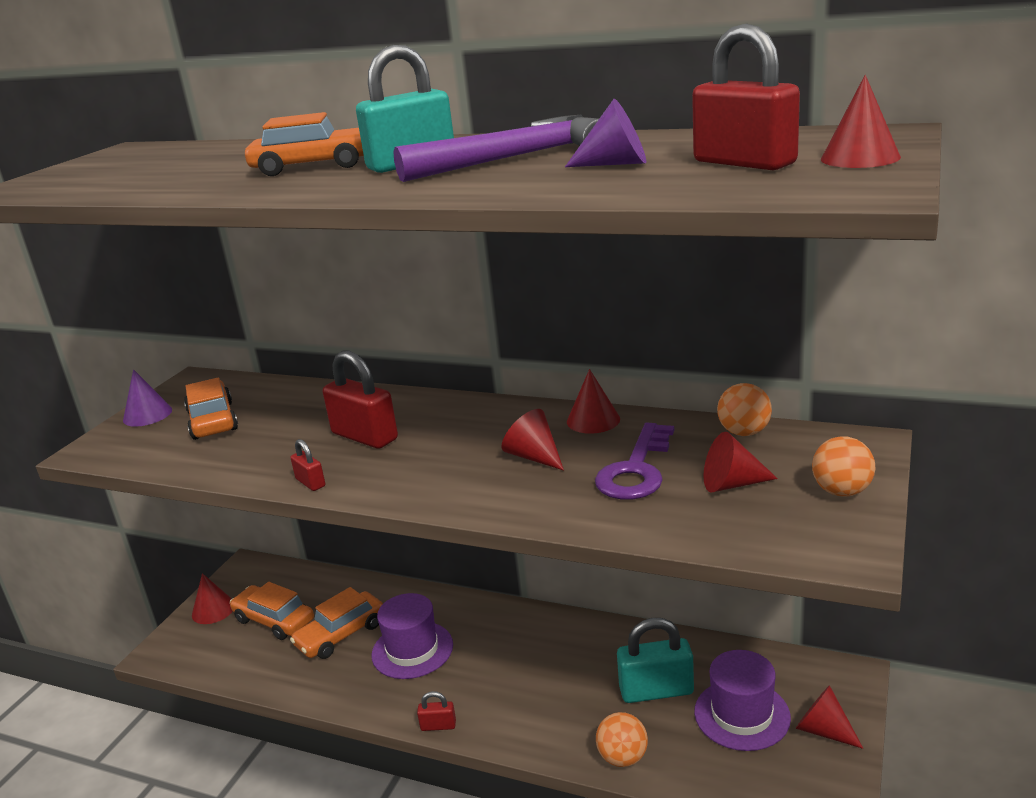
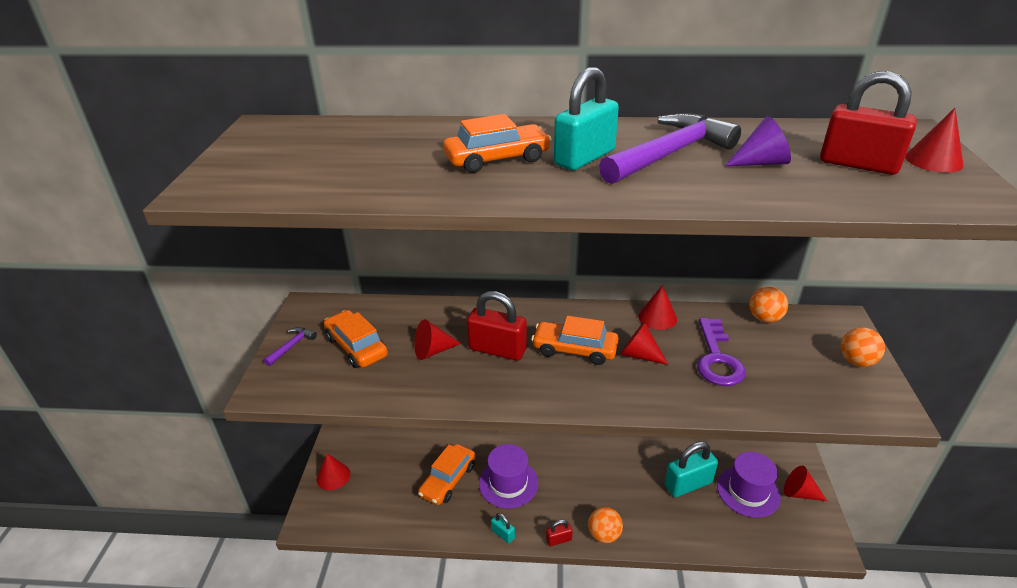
camera: 20 degrees left, 10 degrees up
purple cone [123,369,172,427] -> purple hammer [264,327,317,366]
orange car [230,582,314,640] -> orange car moved to [531,316,619,365]
red padlock [291,439,325,491] -> none
orange ball [596,712,648,767] -> orange ball moved to [588,507,623,543]
red cone [704,432,778,493] -> red cone moved to [414,319,461,360]
none -> turquoise padlock [491,513,515,544]

